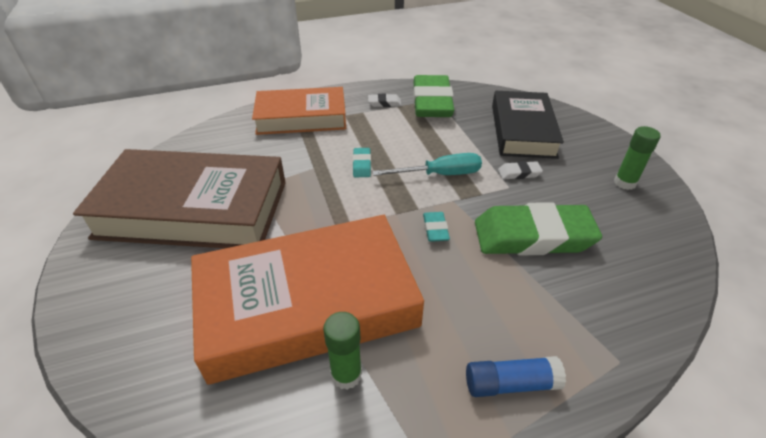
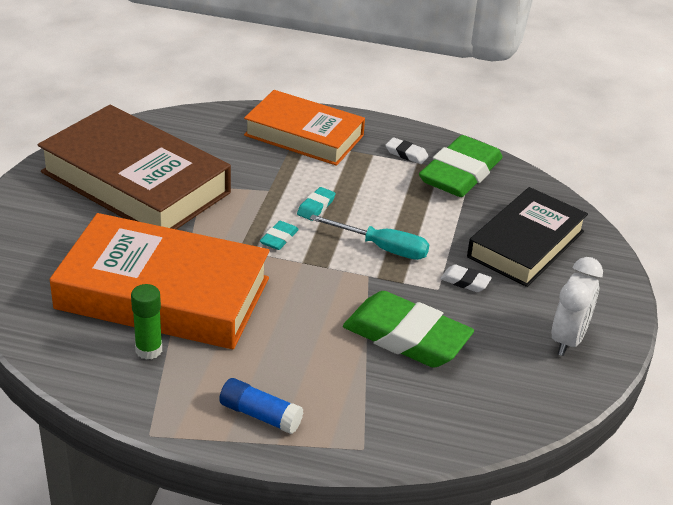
camera: 30 degrees right, 5 degrees down
turquoise eraser [423,212,450,242] -> turquoise eraser moved to [260,221,299,250]
green glue stick [614,126,661,190] -> white clock [552,257,603,356]

